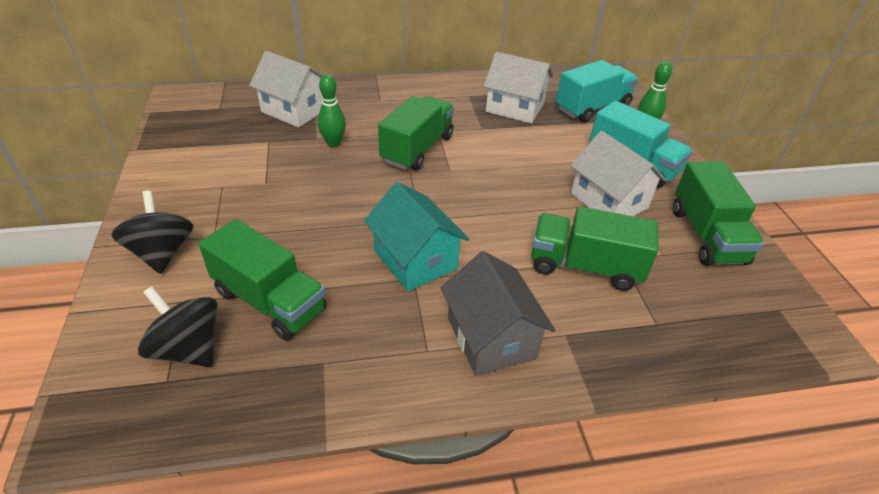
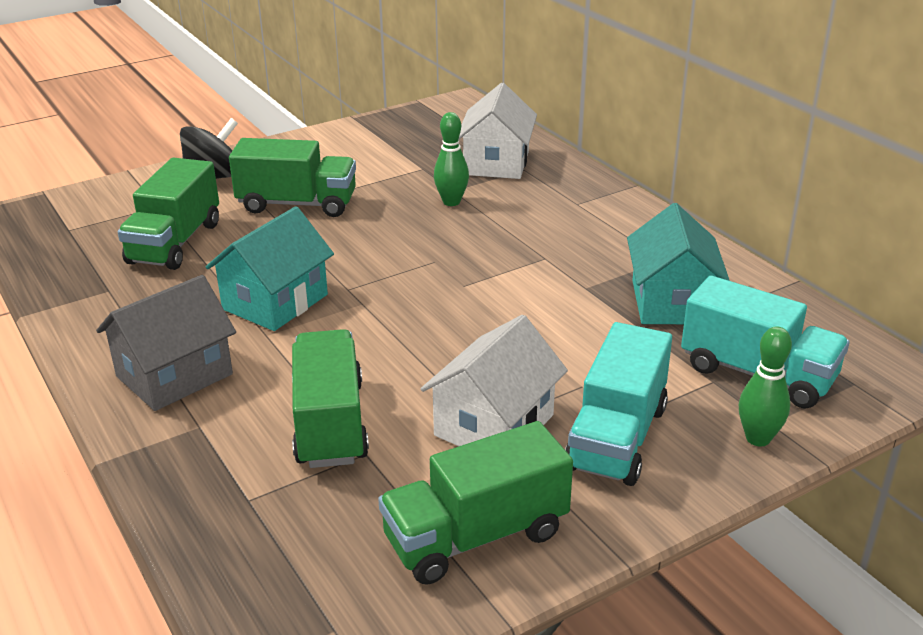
camera: 70 degrees right, 10 degrees down
black spinning top [138,286,218,367] -> none
green truck [378,96,454,170] -> green truck moved to [229,138,356,217]
white house [484,52,553,123] -> turquoise house [627,203,730,324]

